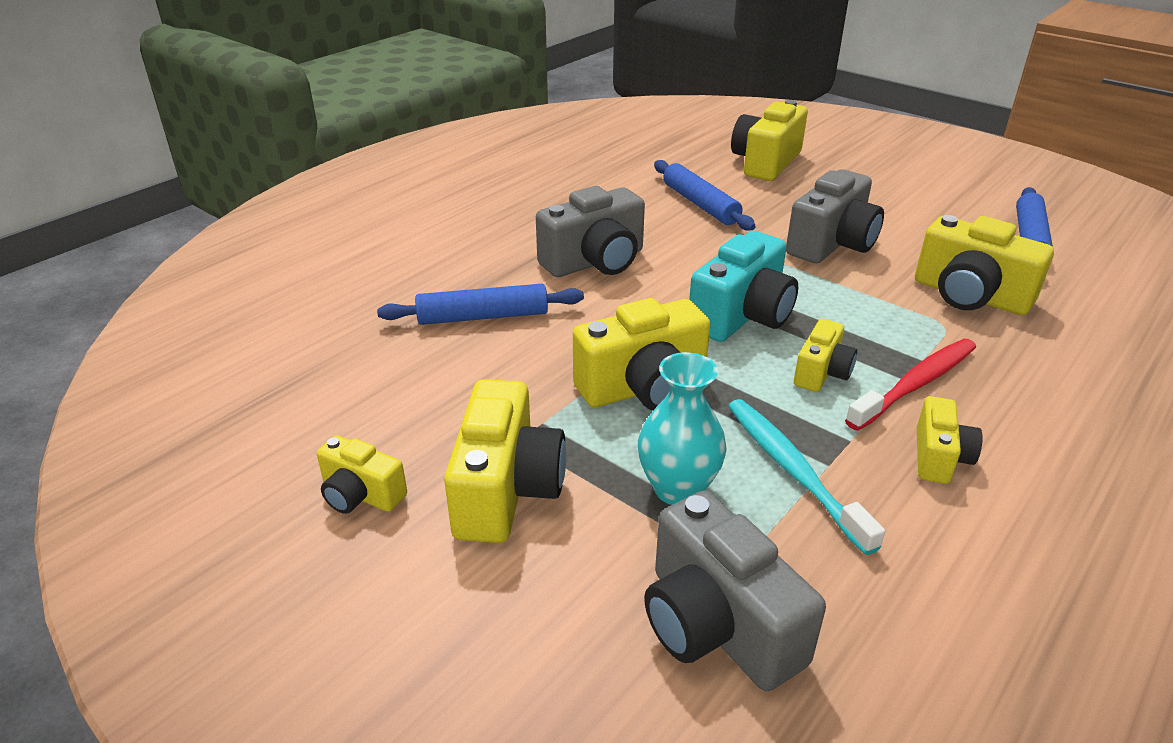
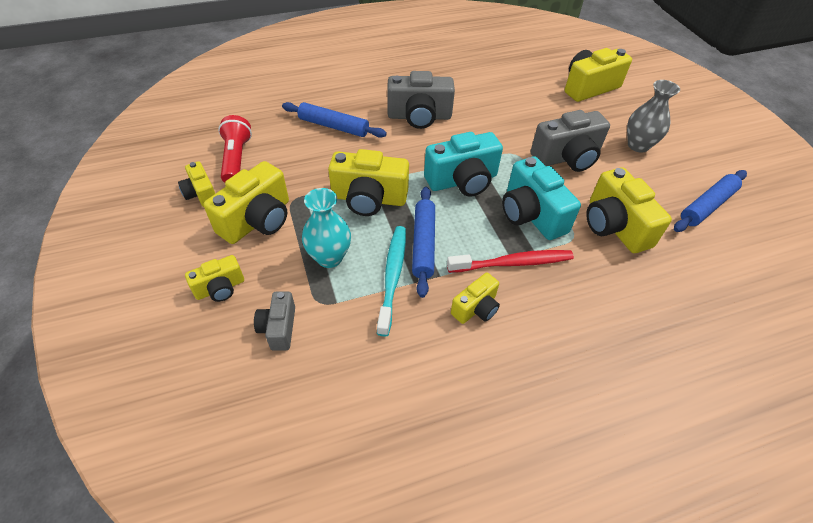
camera: 30 degrees right, 15 degrees up
grey camera [644,491,826,691] -> grey camera [254,292,295,351], size x0.57
blue rolling pin [654,160,756,231] -> blue rolling pin moved to [412,187,435,298]
yellow camera [794,319,857,392] -> yellow camera moved to [185,255,244,302]
none -> red flashlight [218,115,252,183]
none -> turquoise camera [502,156,581,240]
none -> grey vase [627,80,680,153]

